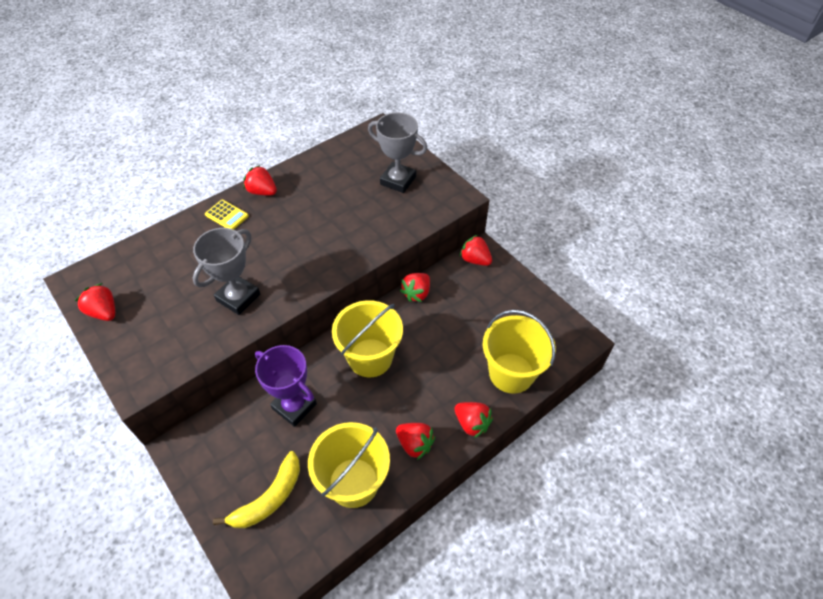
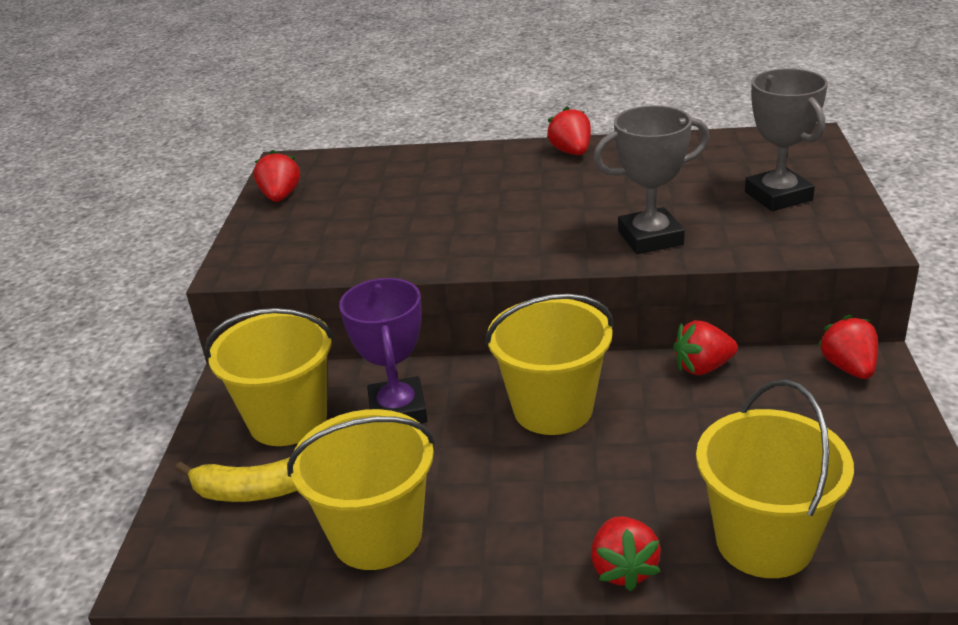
camera: 45 degrees right, 20 degrees down
grey trophy [193,228,260,315] -> grey trophy moved to [593,105,710,254]
yellow calculator [205,200,249,230] -> none
red strawberry [396,423,435,460] -> none
none -> yellow bucket [205,308,334,446]

